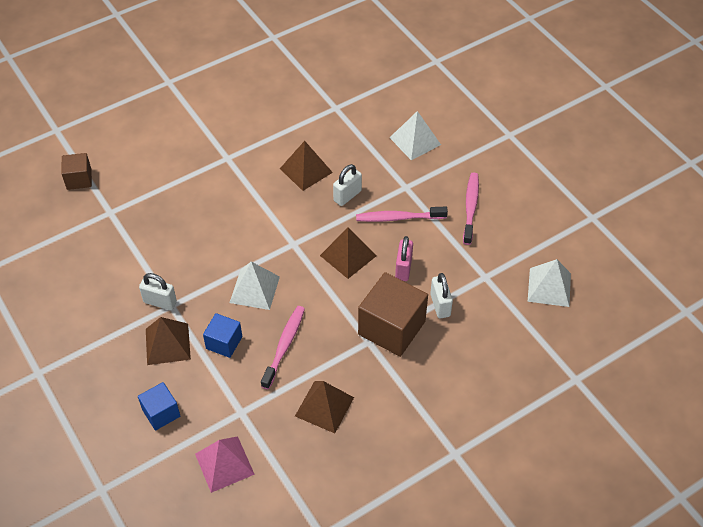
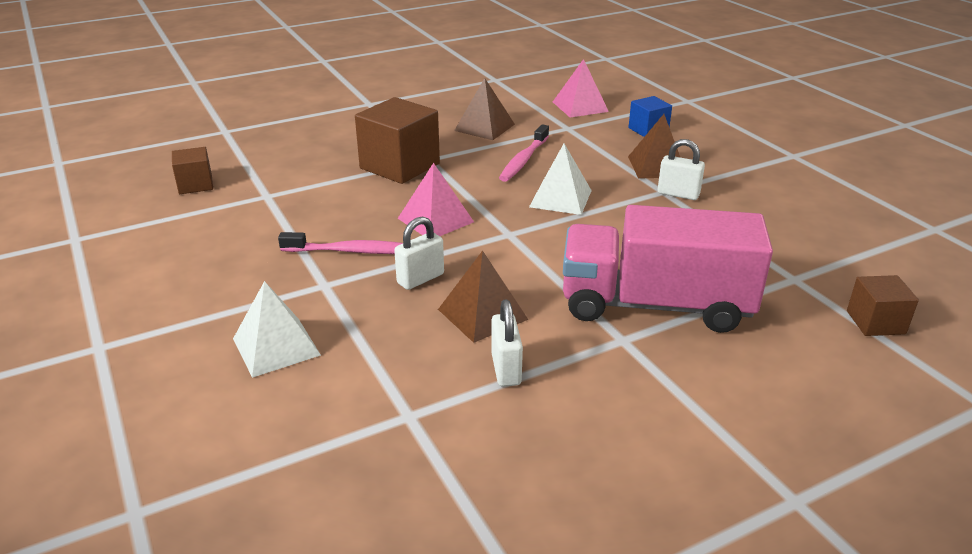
camera: 175 degrees left, 20 degrees down
blue cube [203,313,242,358] -> none
brown pyramid [320,227,376,279] -> pink pyramid [398,163,474,236]
pink padlock [395,236,413,281] -> none
white padlock [430,273,453,318] -> white padlock moved to [491,299,523,387]
pink toothbrush [463,172,479,245] -> none
white pyramid [528,259,571,307] -> brown cube [172,147,213,194]
none -> pink truck [563,205,773,333]

